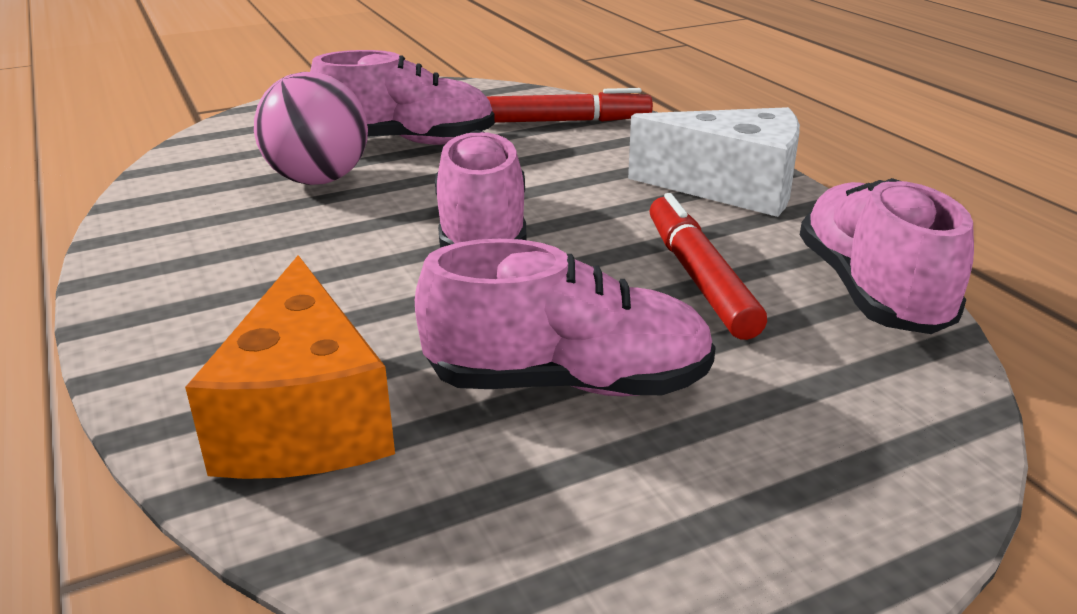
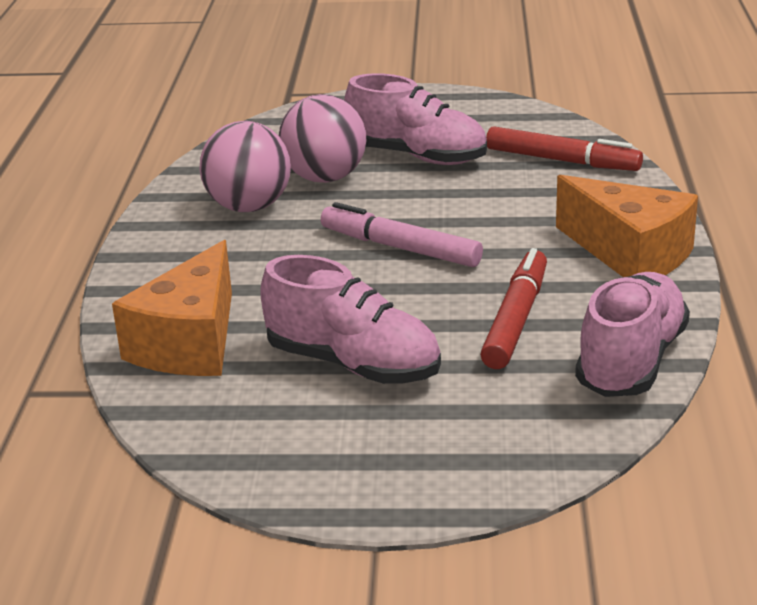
camera: 30 degrees right, 0 degrees up
pink shoe [435,130,526,248] -> pink marker [321,202,483,267]
white cheese [628,107,800,217] -> orange cheese [556,175,698,277]
none -> pink ball [200,121,291,212]

